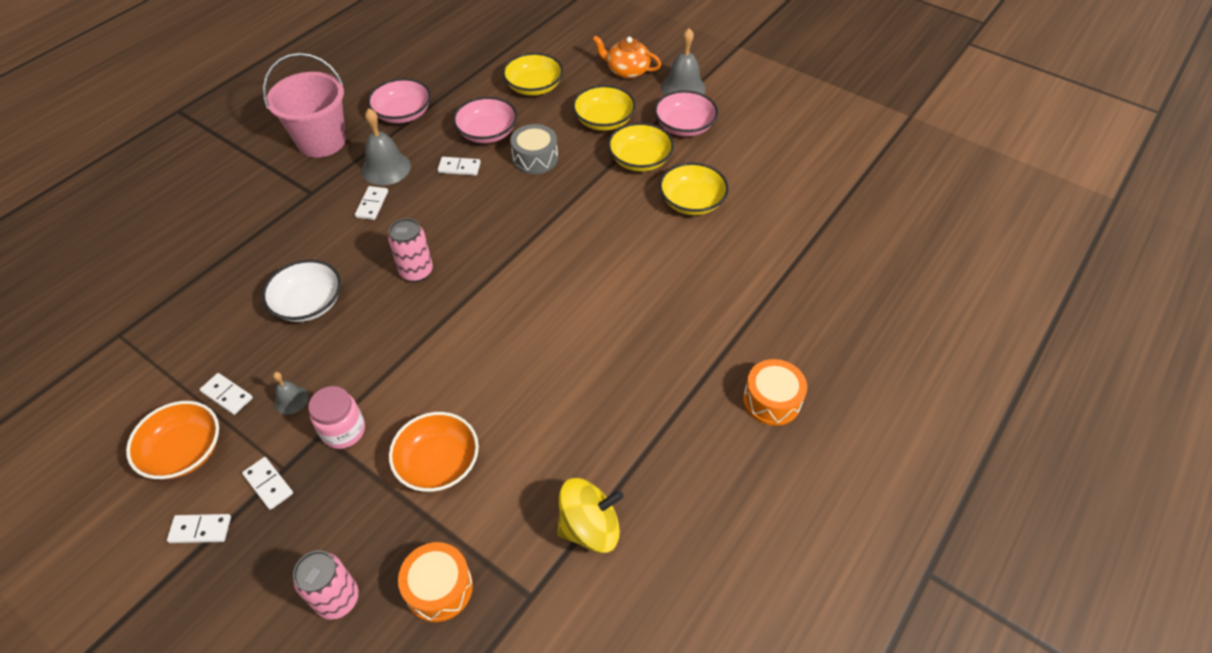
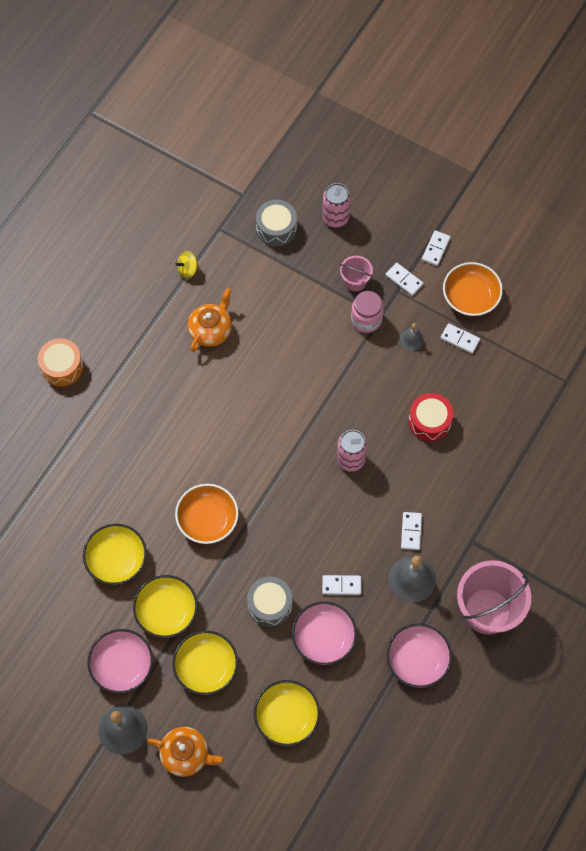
camera: 175 degrees right, 15 degrees up
white domino [167,514,231,543] -> white domino turned 60 degrees counterclockwise [422,230,451,266]
white bowl [262,260,341,322] -> red drum [409,393,453,442]
orange bowl [389,412,479,492] -> orange bowl moved to [175,484,239,544]
orange drum [398,542,473,622] -> grey drum [256,200,297,247]
yellow spinning top [557,478,624,553] -> yellow spinning top [176,251,199,279], size x0.54
none -> orange teapot [188,288,232,352]
none -> pink bucket [340,256,373,292]

